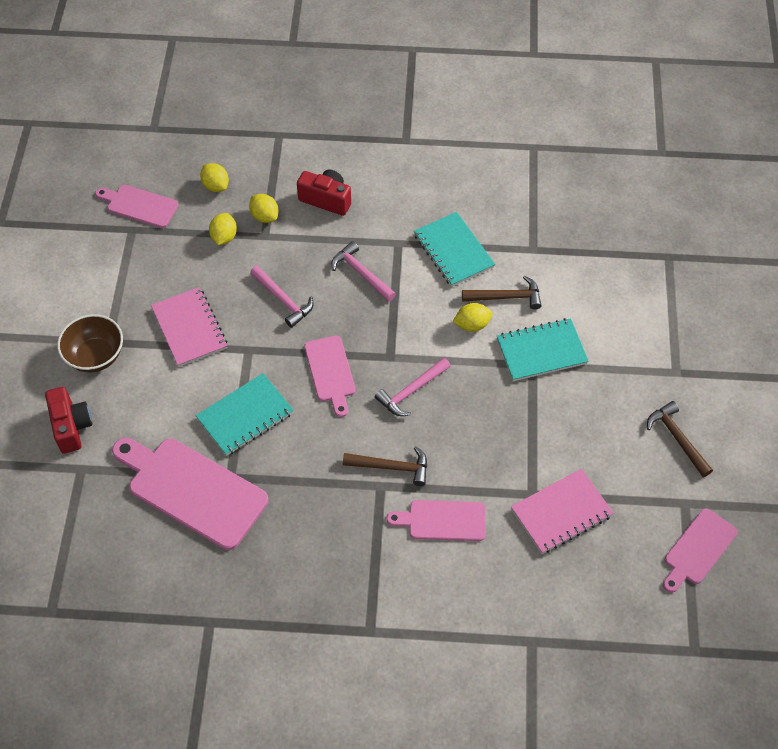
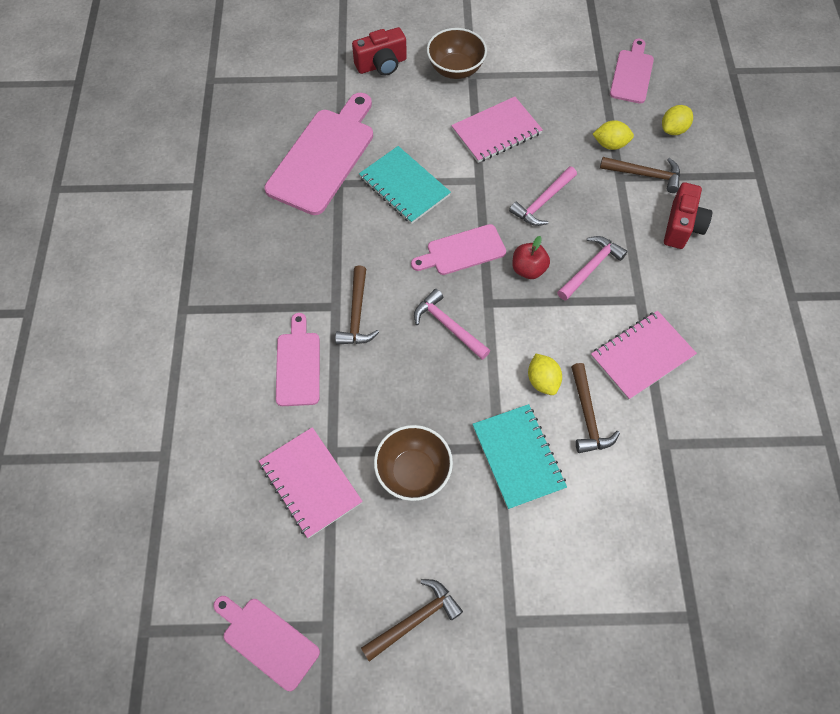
camera: 85 degrees right, 5 degrees up
yellow lemon [249,194,279,223] -> brown hammer [600,157,680,193]
turquoise notebook [414,212,495,287] -> pink notebook [591,311,697,400]
none -> brown bowl [374,425,453,501]
none -> red apple [512,236,550,279]

